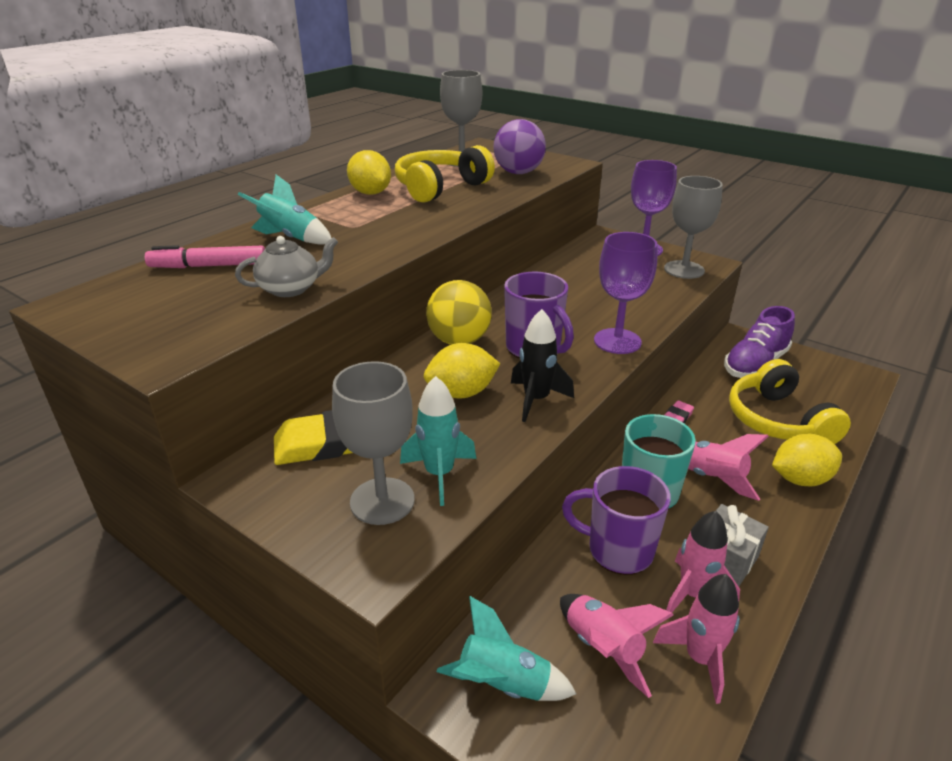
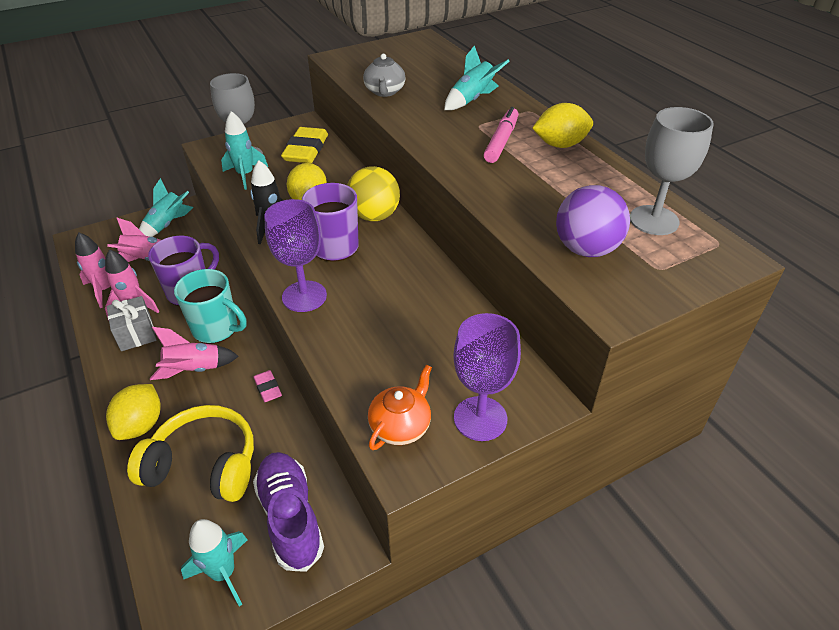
camera: 115 degrees right, 10 degrees up
pink marker [145,245,265,268] -> pink marker moved to [484,107,519,163]
yellow headphones [395,145,495,203] -> none
grey goblet [664,176,723,279] -> orange teapot [368,364,432,450]
none -> turquoise rocket [181,519,247,606]

